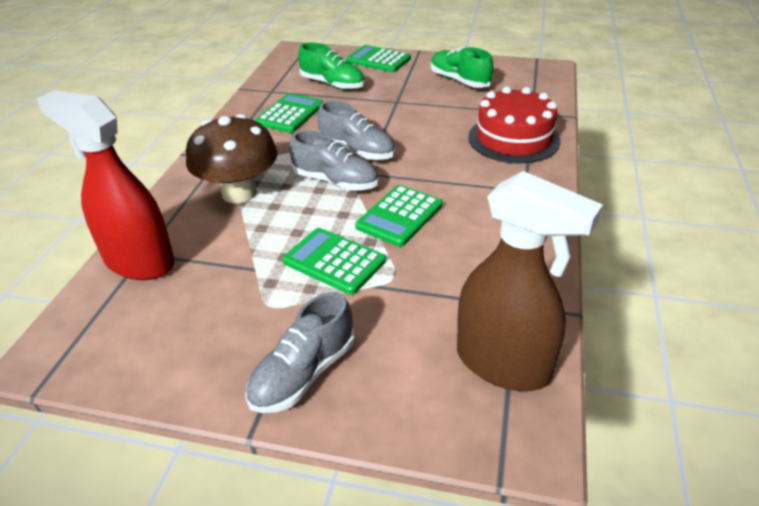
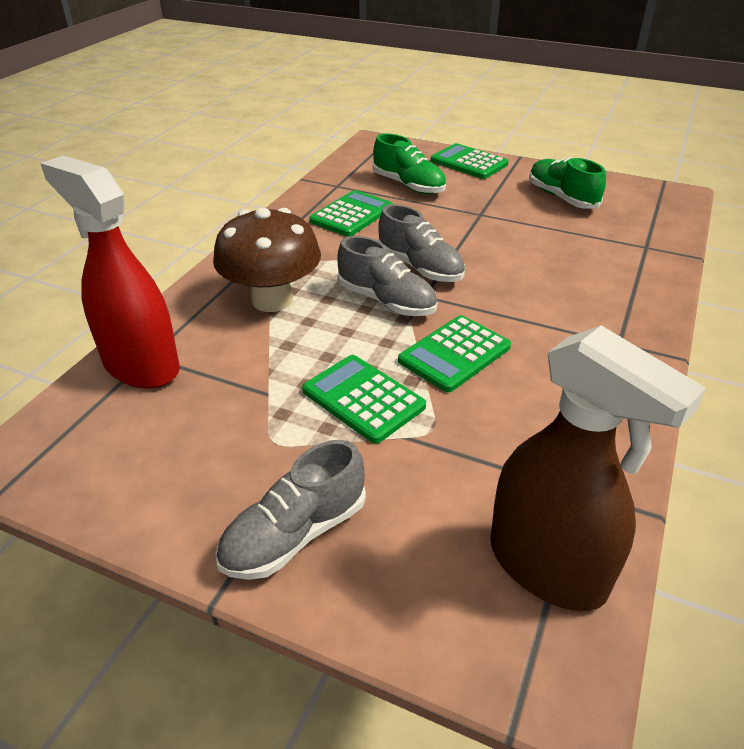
camera: 10 degrees right, 0 degrees up
red cake [468,87,561,163] -> none

